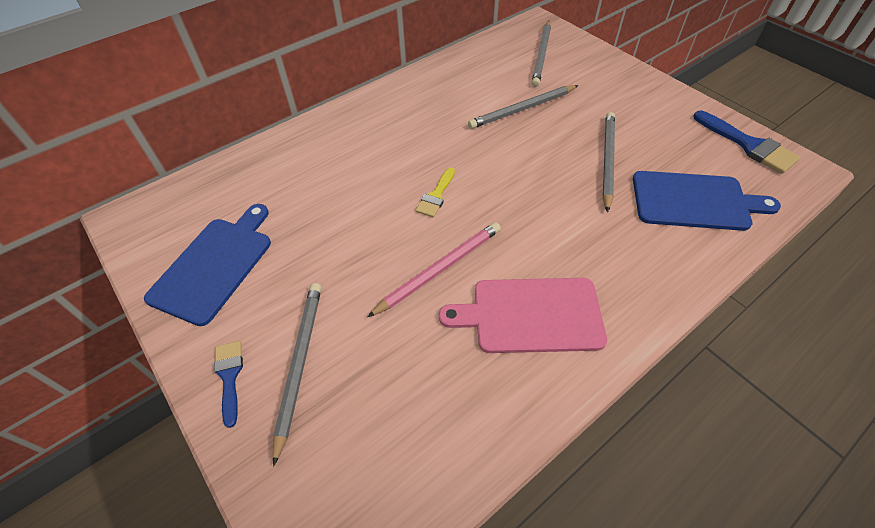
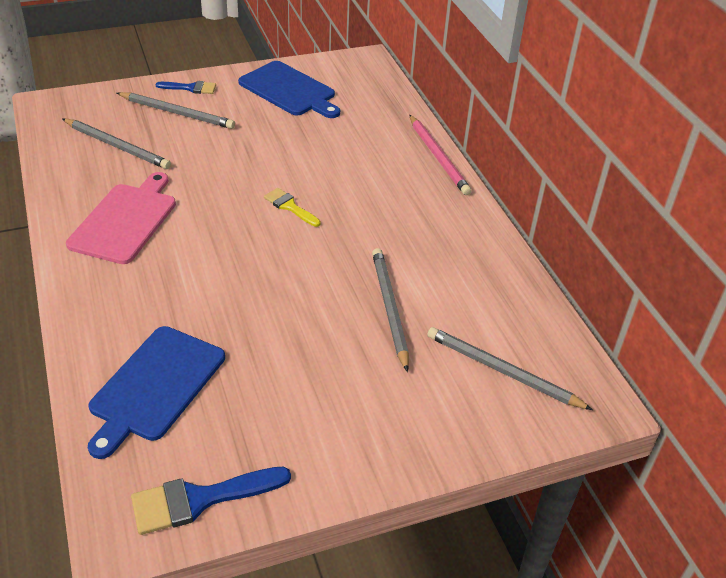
camera: 105 degrees right, 10 degrees down
pink pencil [367,222,501,317] -> pink pencil moved to [410,115,471,195]
grey pencil [603,112,615,212] -> grey pencil moved to [63,119,171,169]

